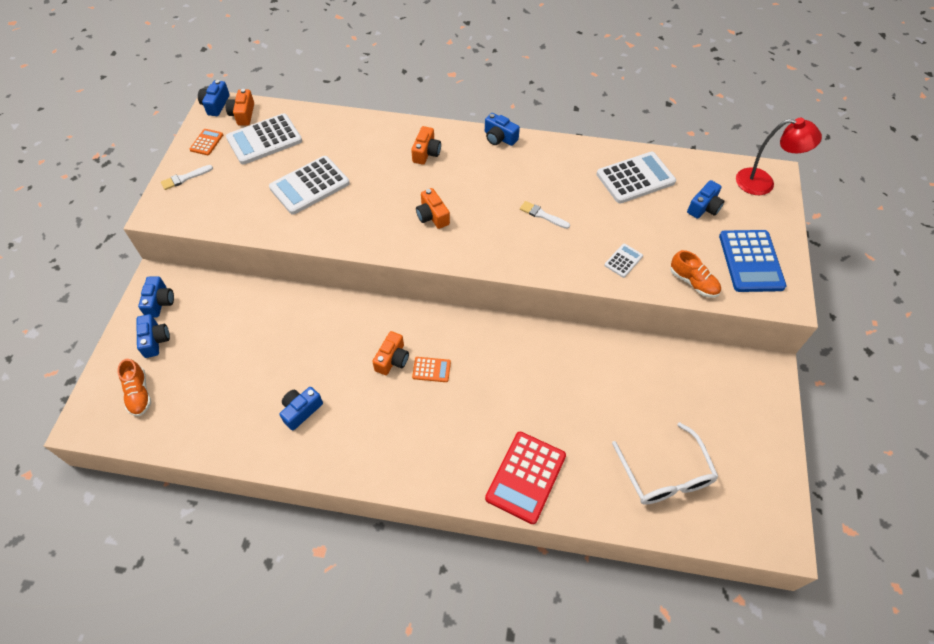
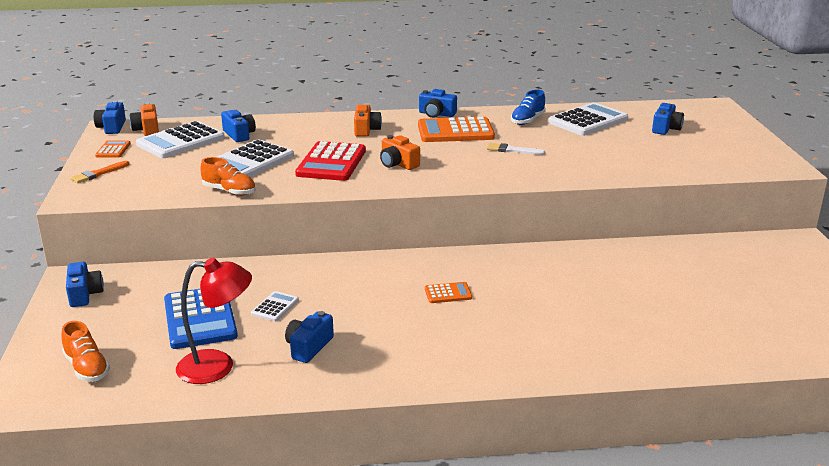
camera: 15 degrees left, 30 degrees down
blue camera [136,314,170,358] -> blue camera moved to [221,110,256,142]
white brush [161,165,213,190] -> orange brush [71,161,129,183]
orange camera [372,331,409,375] -> none
red calculator [485,432,566,524] -> red calculator moved to [295,141,366,181]
white calculator [604,244,643,278] -> white calculator moved to [251,291,299,322]
white glasses [612,422,719,505] -> none
orange shoe [670,250,721,298] -> orange shoe moved to [200,157,256,196]
blue calculator [719,230,786,292] -> blue calculator moved to [164,289,238,349]
red lamp [736,118,822,195] -> red lamp moved to [176,258,252,384]
none -> orange calculator [418,117,495,142]
none -> blue shoe [511,90,546,125]

